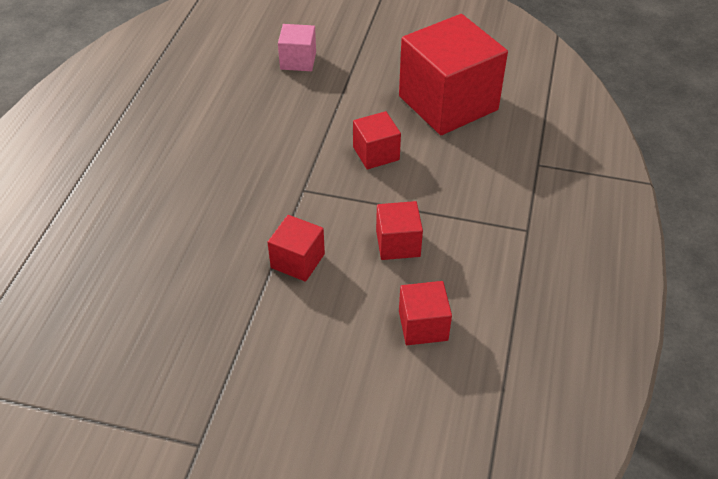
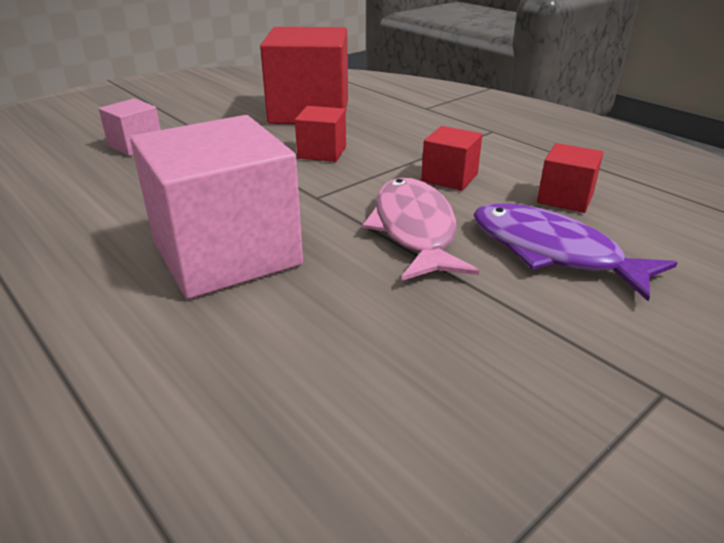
camera: 55 degrees left, 15 degrees down
red cube [267,215,325,282] -> pink fish [362,178,479,281]
none -> pink cube [130,115,303,299]
none -> purple fish [473,203,677,301]

